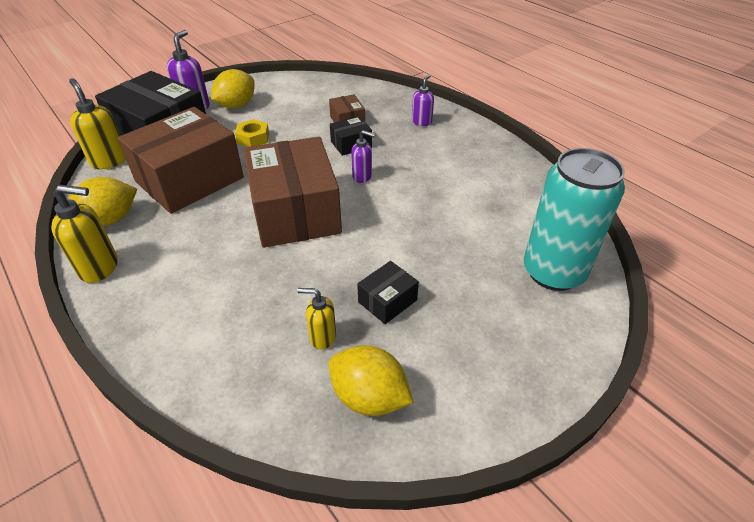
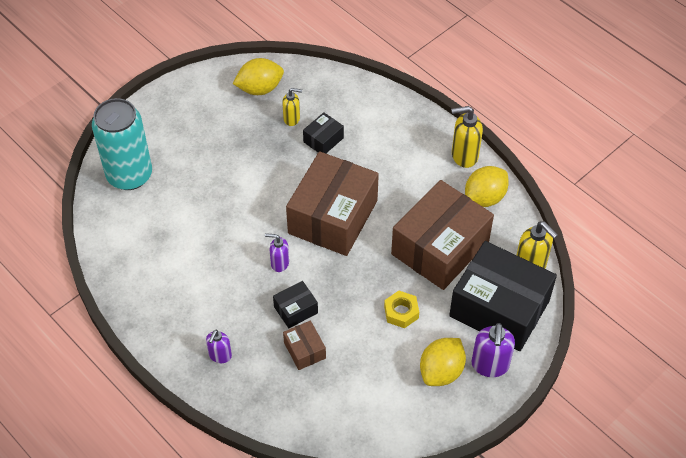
camera: 175 degrees right, 10 degrees up
brown box [243,137,342,248] -> brown box turned 45 degrees clockwise [286,151,379,256]
yellow lemon [329,345,414,416] -> yellow lemon turned 45 degrees counterclockwise [233,58,284,95]
black box [357,261,419,324] -> black box moved to [303,112,344,153]

